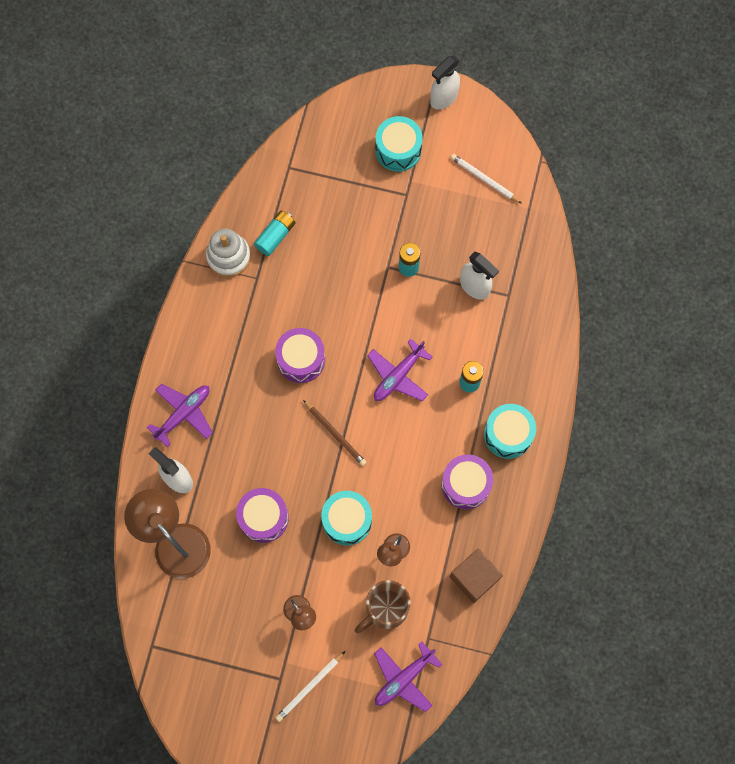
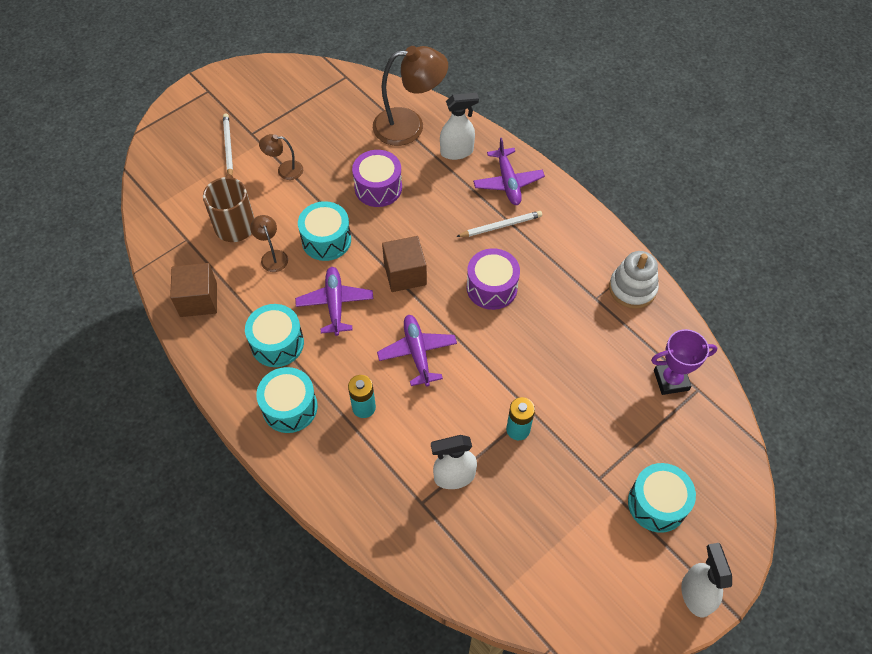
camera: 125 degrees right, 15 degrees down
turquoise battery [254,211,296,256] -> none
brown pencil [303,400,367,466] -> brown cube [382,236,427,292]
purple plane [374,641,442,712] -> purple plane moved to [295,267,373,336]
purple drum [441,454,493,509] -> turquoise drum [245,304,304,367]
white pencil [450,154,522,204] -> white pencil moved to [456,211,542,237]
none -> purple trophy [651,329,717,395]

